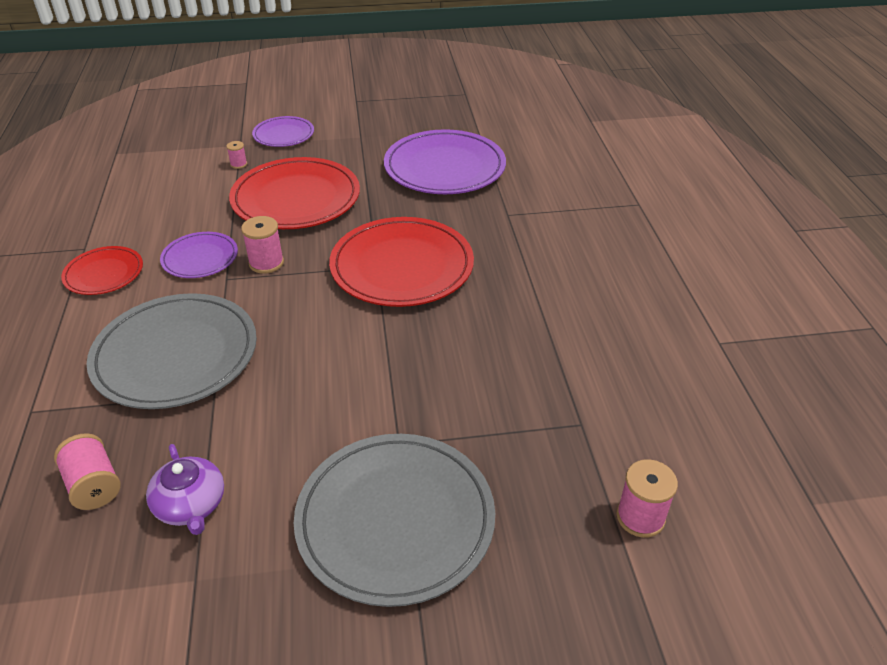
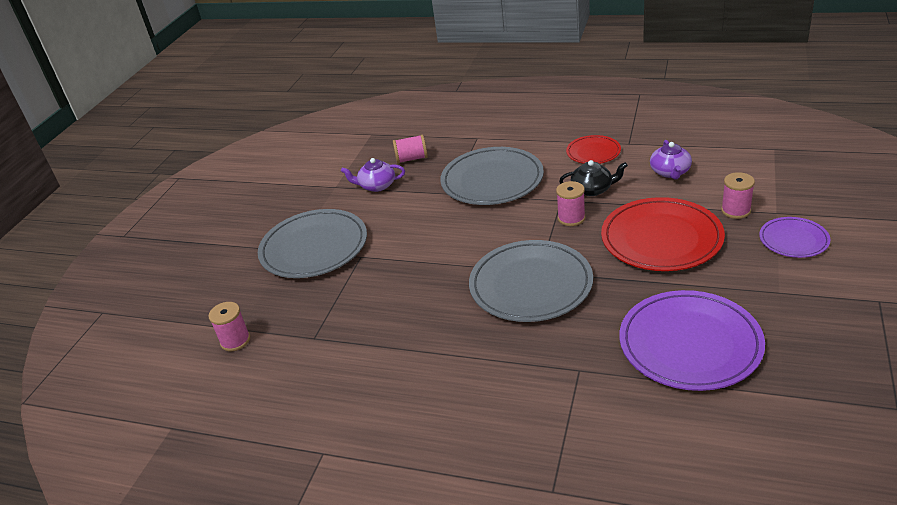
camera: 120 degrees right, 5 degrees down
purple plate [160,232,238,278] -> black teapot [559,160,628,196]
pink spool [226,141,247,169] -> pink spool [721,172,755,219], size x1.76
red plate [329,217,474,307] -> grey plate [469,240,593,322]
none -> purple teapot [650,140,692,180]

